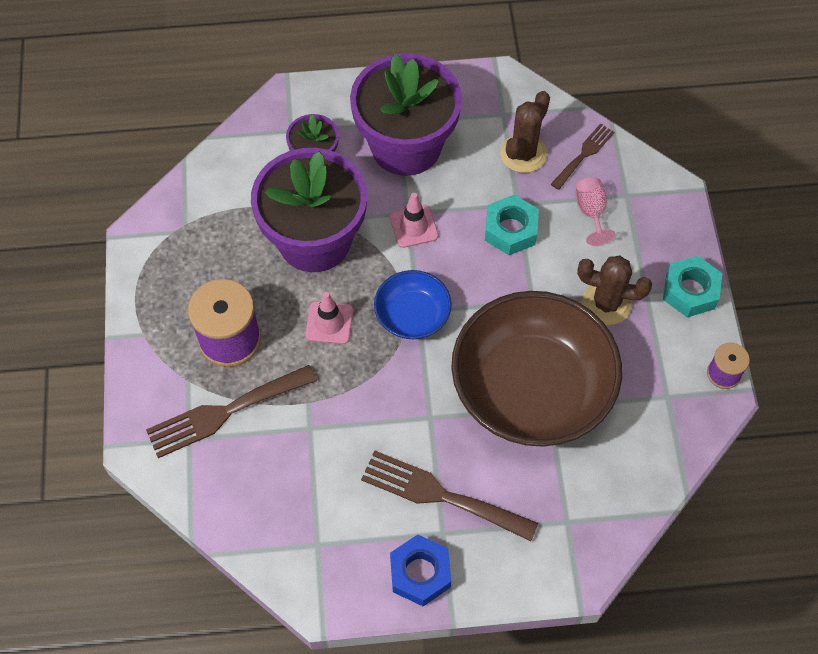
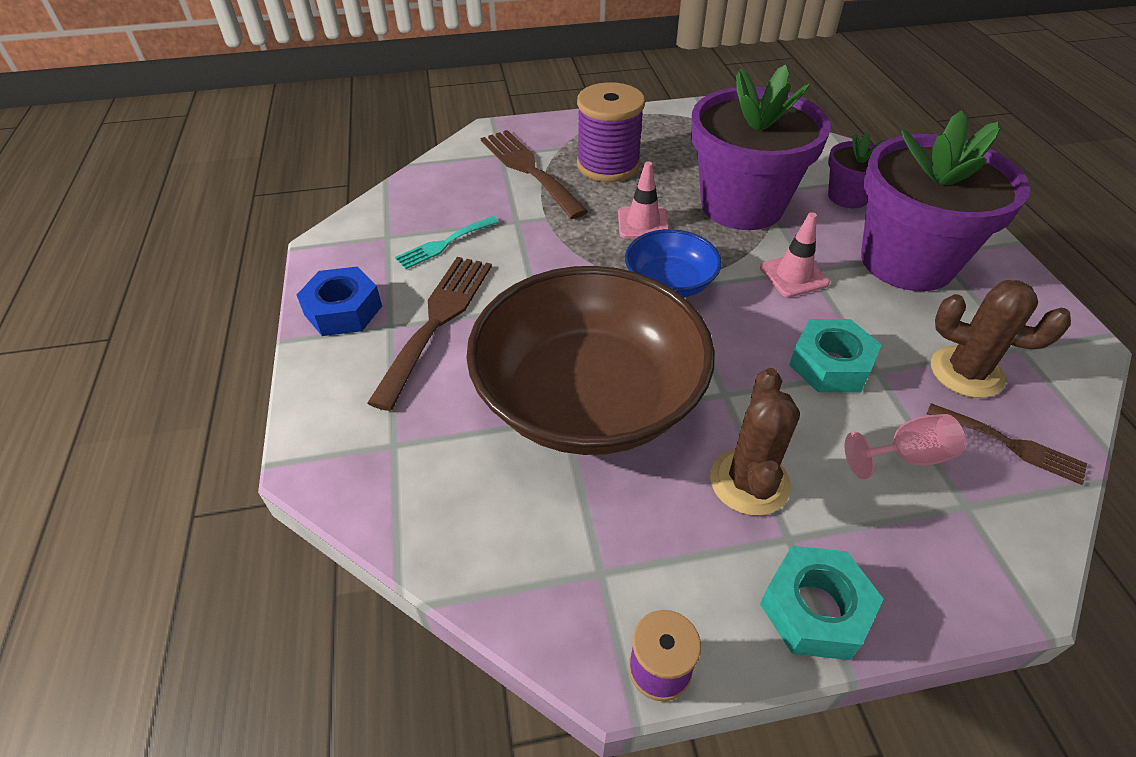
camera: 85 degrees right, 15 degrees down
none -> turquoise fork [395,216,499,269]

